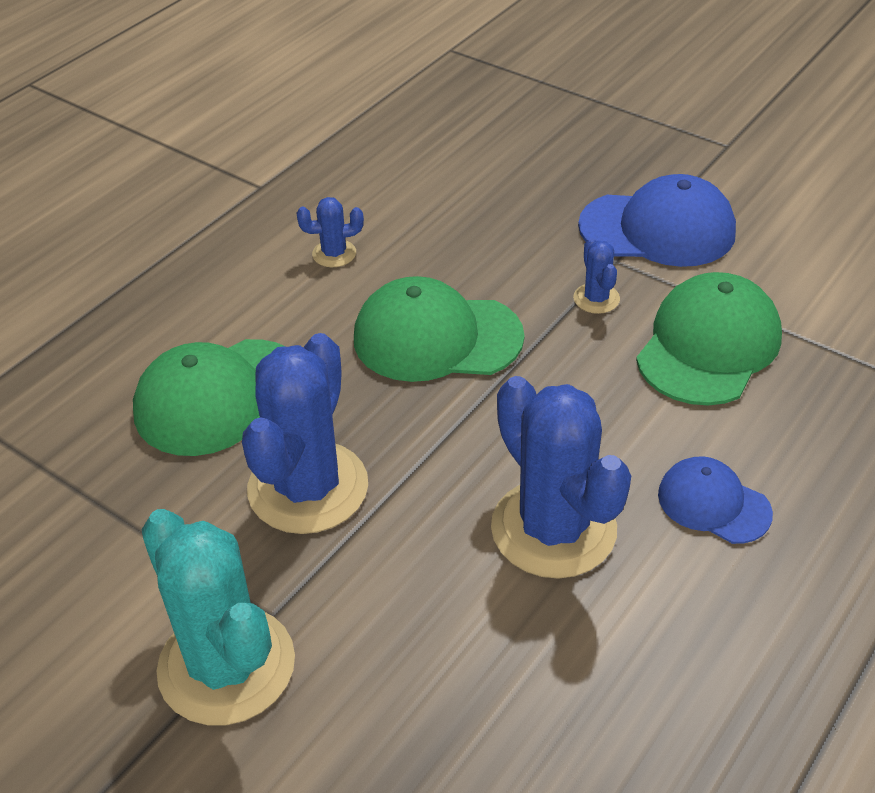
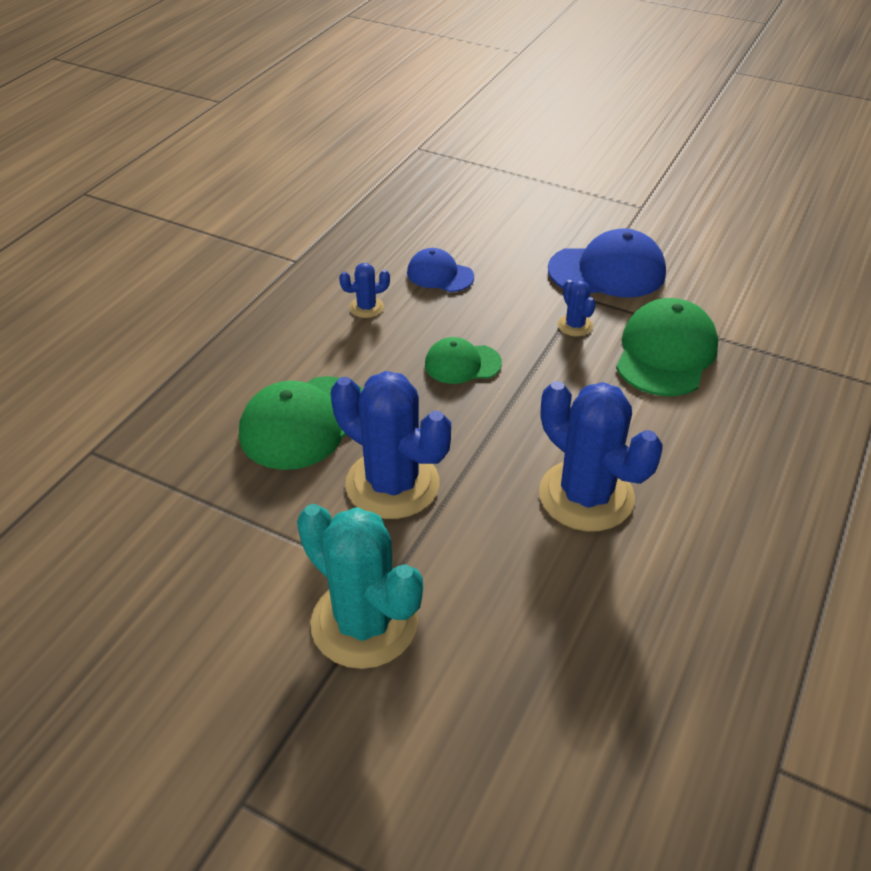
camera: 10 degrees left, 0 degrees up
blue cactus [242,333,368,534] -> blue cactus turned 60 degrees counterclockwise [331,371,451,519]
green cap [354,276,524,382] -> green cap [425,337,502,384], size x0.59
blue cap [658,456,773,544] -> blue cap moved to [407,248,474,292]

